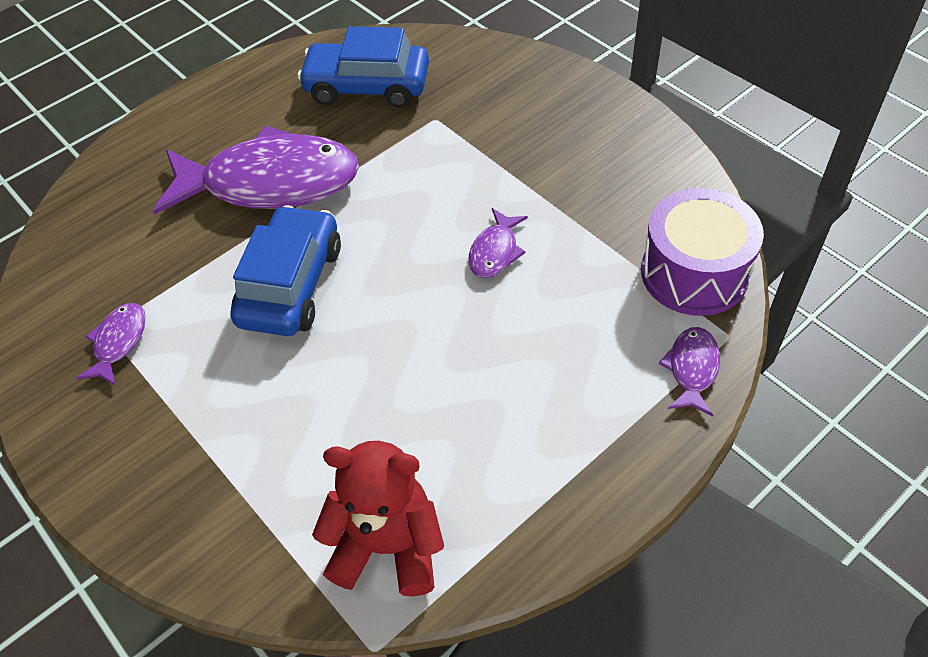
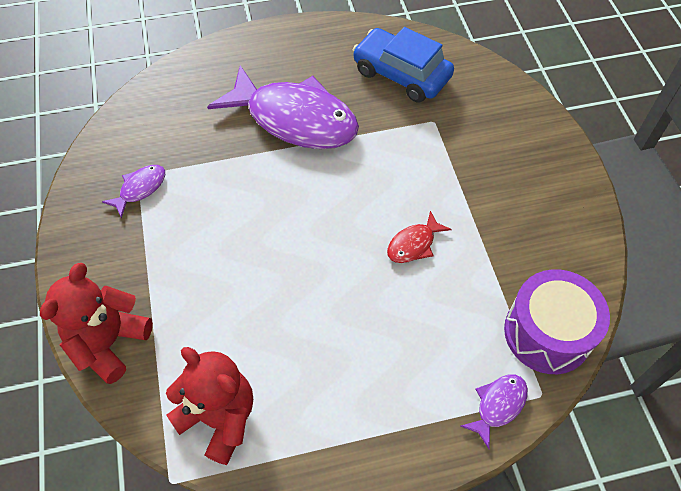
camera: 25 degrees right, 5 degrees up
blue car [230,205,341,336] -> none
purple fish [468,208,528,278] -> red fish [387,211,452,263]
none -> red teddy bear [40,263,153,384]

